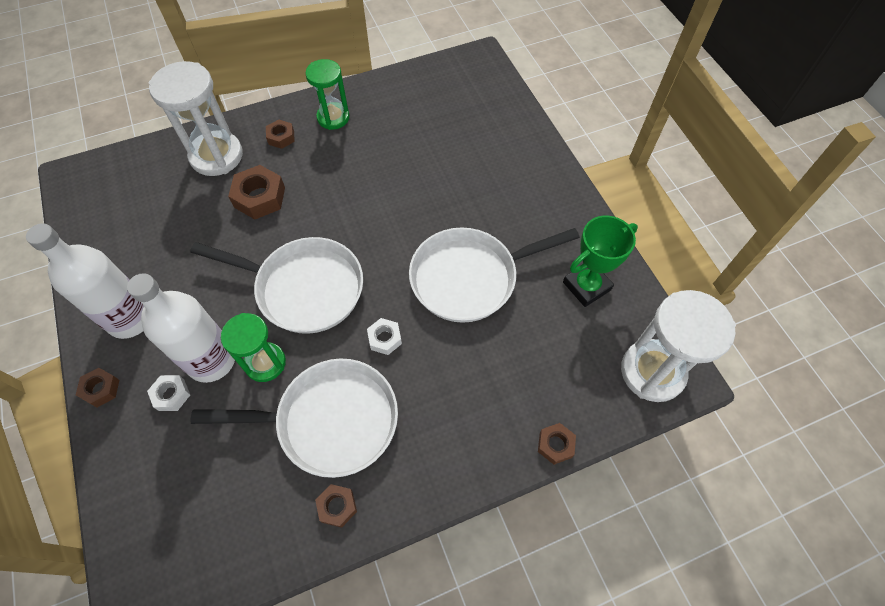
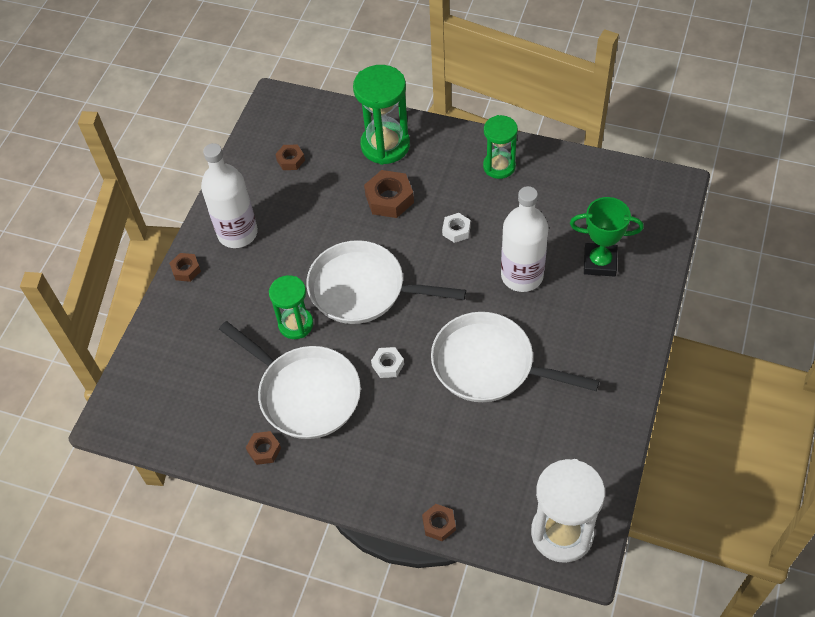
camera: 45 degrees right, 5 degrees down
white bottle [127,273,235,383] -> white bottle moved to [501,186,548,292]
white nut [147,375,190,411] -> white nut moved to [442,213,471,243]
white hourglass [149,61,243,176] -> green hourglass [353,65,410,165]
white pan [190,237,363,334] -> white pan turned 135 degrees clockwise [306,240,466,324]
brown nut [266,119,295,149] -> brown nut moved to [275,145,305,170]
green trophy [563,215,638,307] -> green trophy moved to [570,197,644,276]

